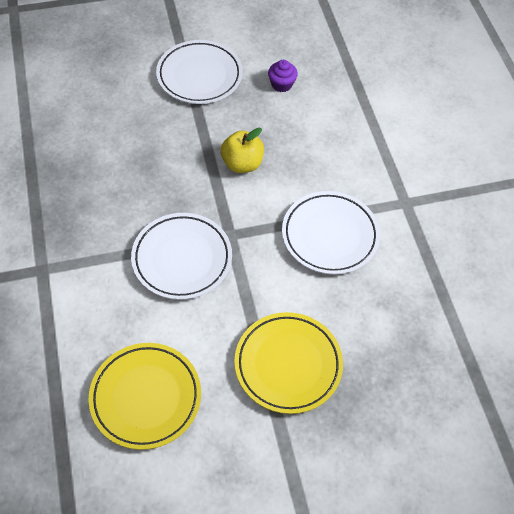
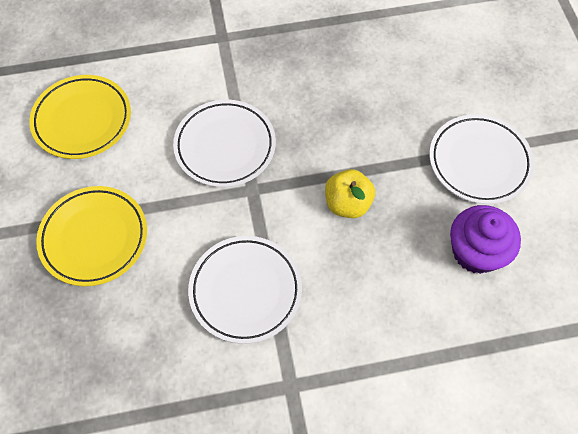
camera: 95 degrees right, 5 degrees up
purple cupcake [268,60,298,92] -> purple cupcake [450,205,521,274], size x1.80

